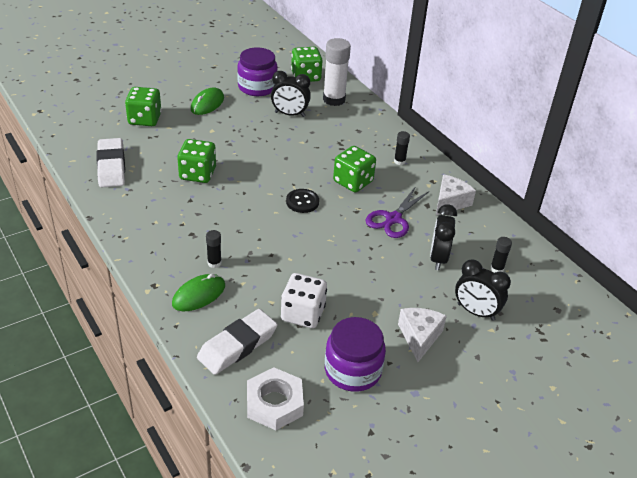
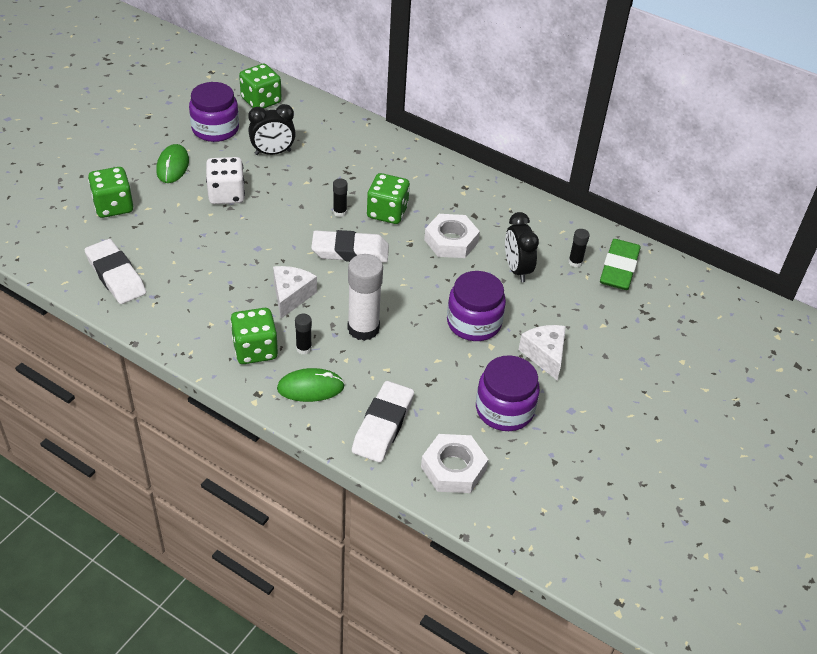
camera: 25 degrees left, 5 degrees up
green mouse [172,274,225,311] -> green mouse turned 60 degrees clockwise [277,368,345,402]
green dice [177,139,216,183] -> green dice moved to [230,308,278,364]
white dice [281,273,327,328] -> white dice moved to [206,157,245,204]
black button [286,189,319,213] -> white eraser [311,230,389,263]
white glue stick [323,38,351,106] -> white glue stick moved to [348,254,383,341]
purple scissors [366,186,428,238] -> white nut [424,214,480,258]
black glue stick [394,131,410,165] -> black glue stick moved to [333,178,348,217]
white cheese [436,174,476,215] -> white cheese moved to [273,266,317,319]
black clock [455,260,511,321] -> none
none -> purple jar [447,271,506,341]
none -> green eraser [600,239,641,290]

